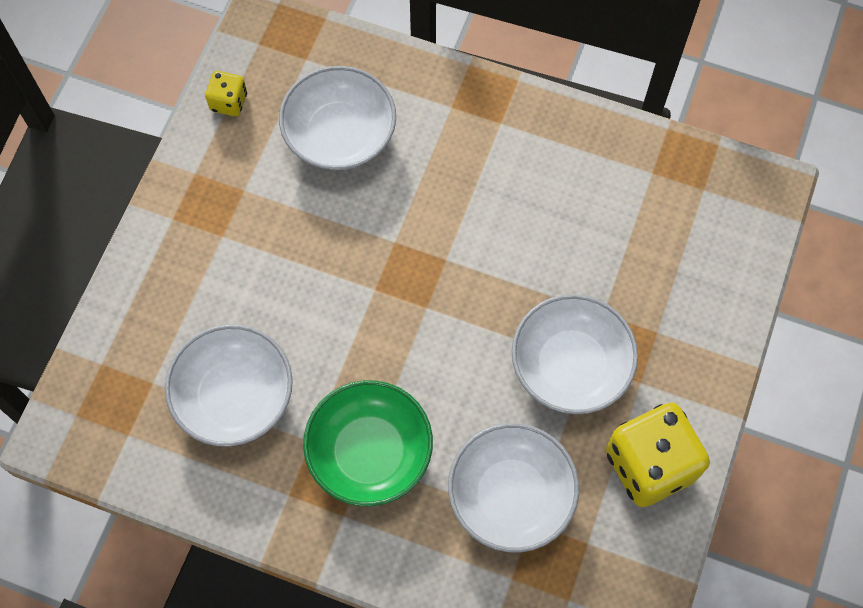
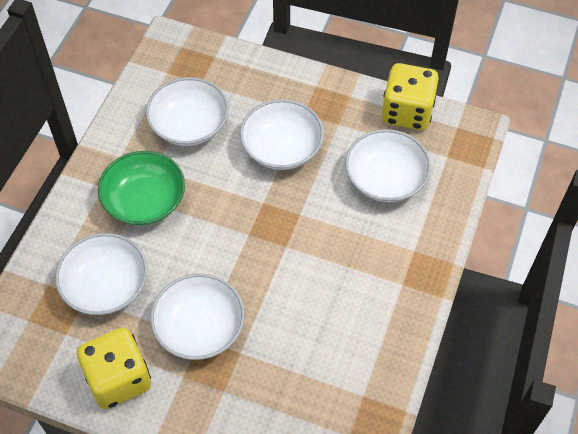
camera: 90 degrees right, 10 degrees down
yellow dice [205,71,247,116] -> yellow dice [382,63,439,130], size x2.04
none -> white bowl [240,99,324,170]

